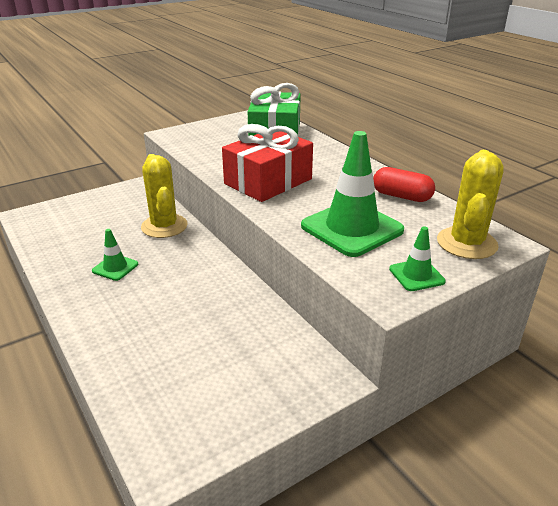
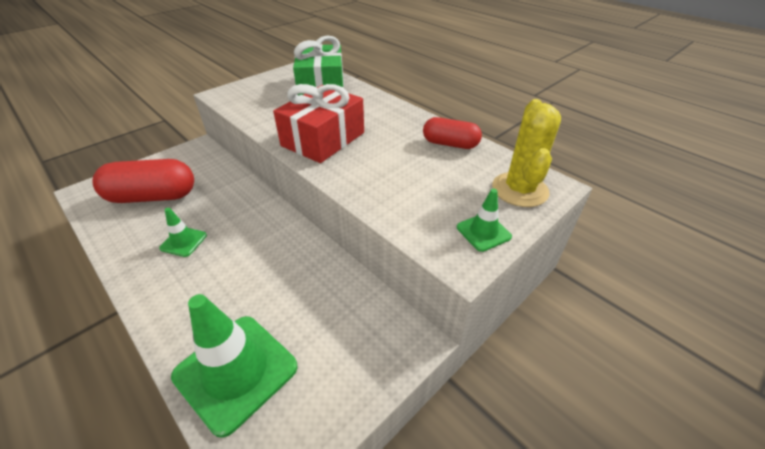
camera: 10 degrees left, 10 degrees up
yellow cactus [141,154,188,238] -> none
green traffic cone [301,131,404,257] -> green traffic cone moved to [171,294,298,438]
none -> red capsule [92,159,194,203]

